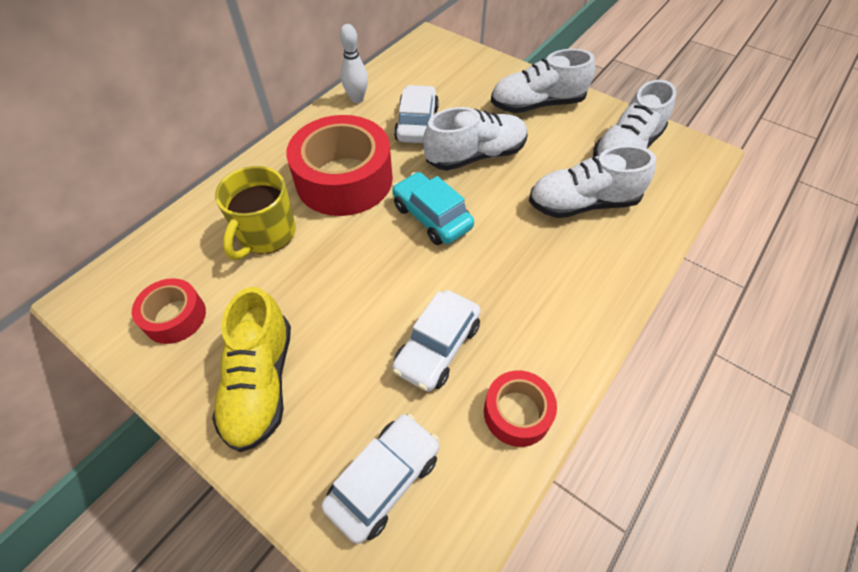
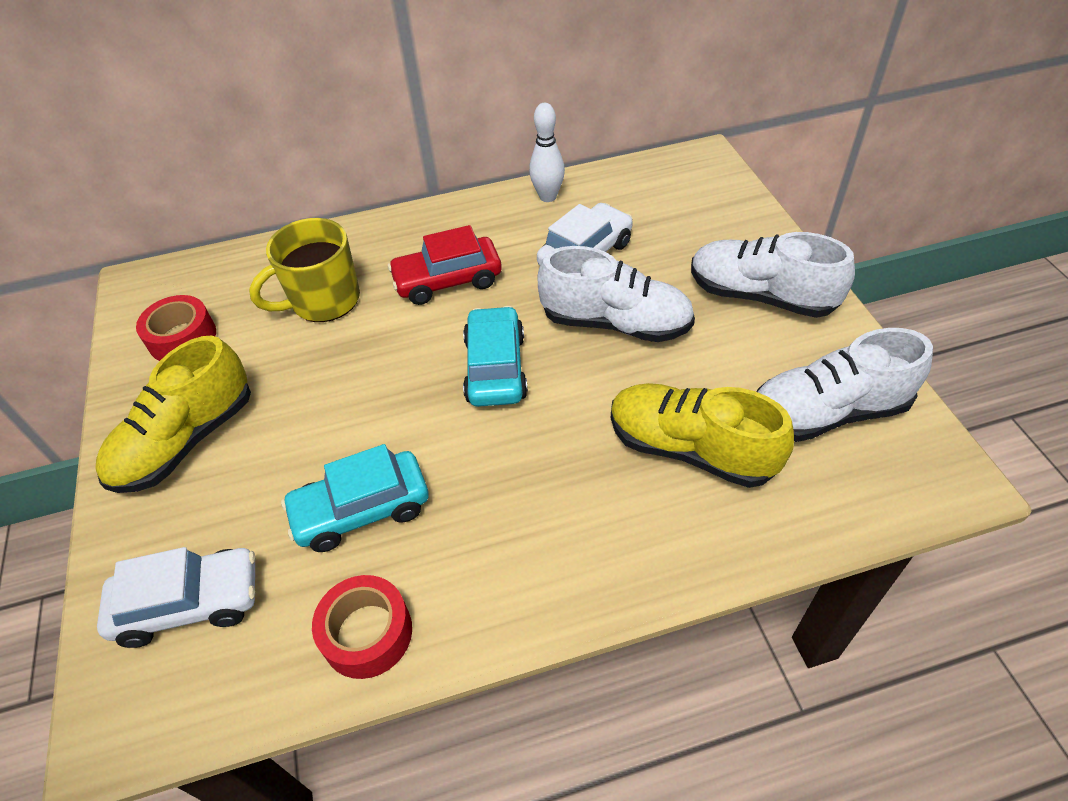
camera: 40 degrees right, 5 degrees down
red tape [286,115,393,216] -> red car [388,225,502,305]
white car [392,290,481,392] -> turquoise car [281,444,429,552]
white shoe [529,145,656,218] -> yellow shoe [611,383,794,488]

